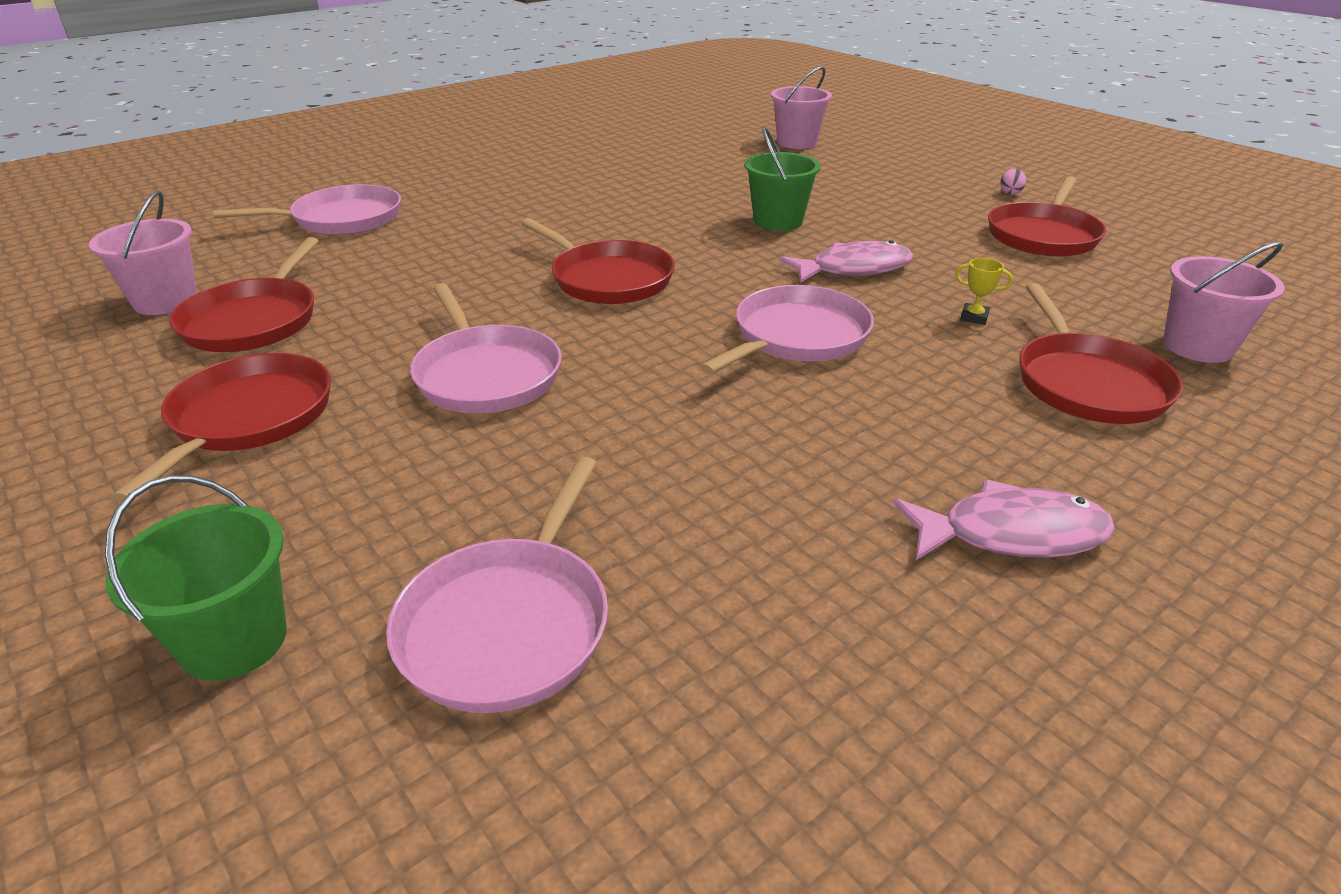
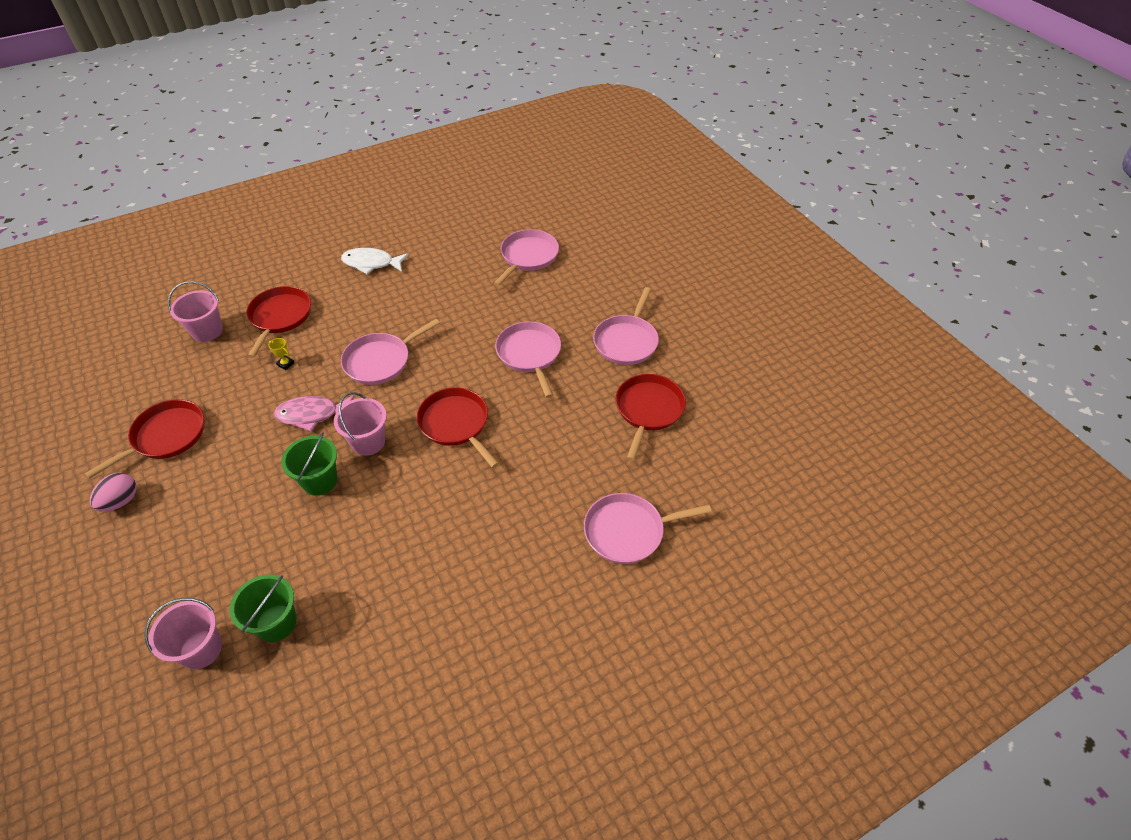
camera: 170 degrees left, 15 degrees up
pink bucket [89,191,197,315] -> pink bucket moved to [334,392,387,456]
green bucket [105,475,287,681] -> green bucket moved to [229,574,297,642]
red pan [112,353,331,502] -> pink pan [593,287,659,365]
pink fish [893,479,1115,560] -> white fish [341,248,409,274]
pink egg [1000,168,1026,195] -> pink egg [90,473,137,512], size x1.77

